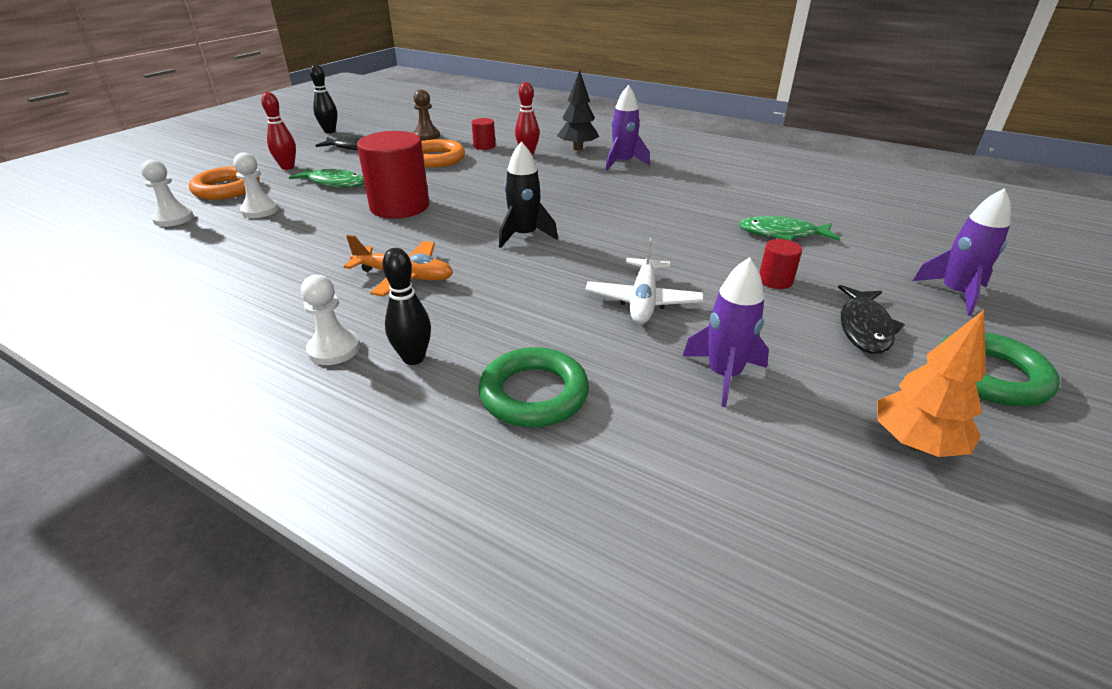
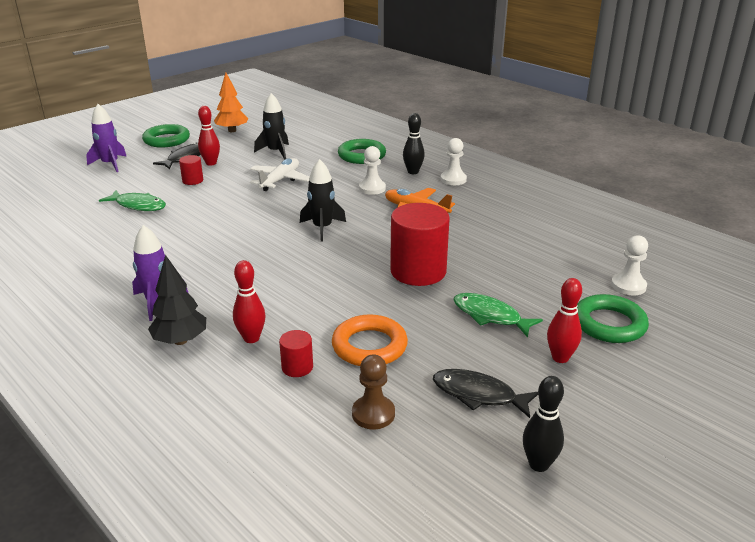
camera: 165 degrees left, 5 degrees down
orange ring [189,166,259,200] -> green ring [577,294,649,343]
white pawn [233,152,279,218] -> white pawn moved to [359,146,386,195]
purple rocket [683,257,769,407] -> black rocket [254,93,289,160]
none -> red bowling pin [198,106,220,166]

